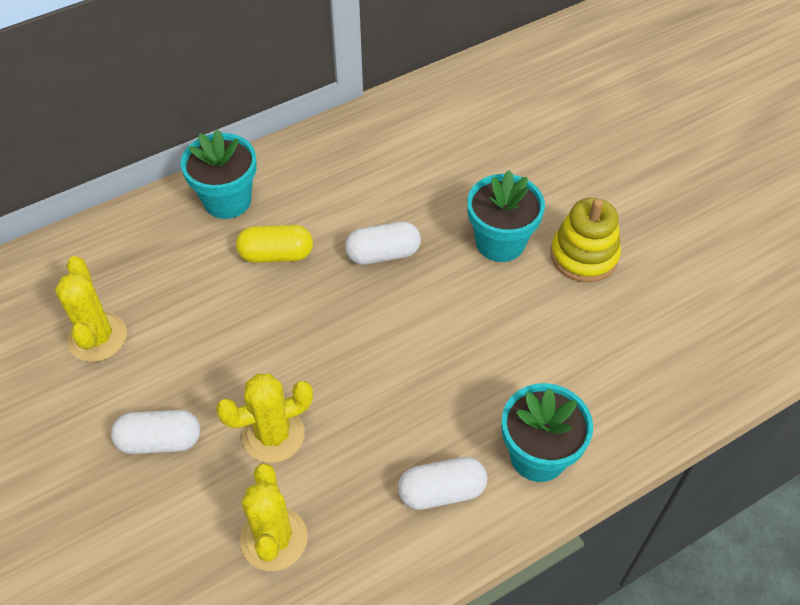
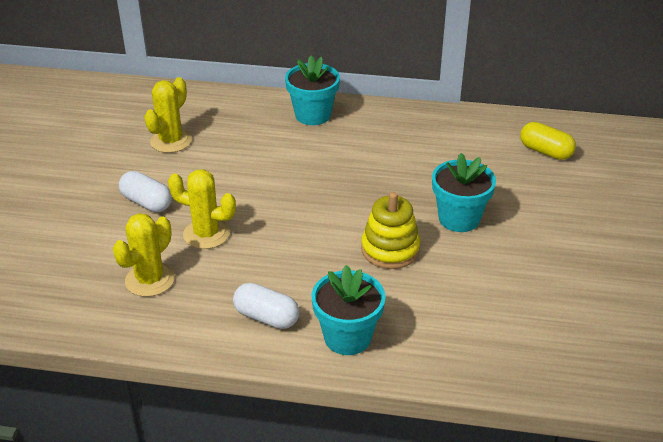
camera: 40 degrees right, 15 degrees down
yellow capsule [236,225,313,263] -> yellow capsule moved to [520,122,576,160]
white capsule [345,222,421,265] -> none
yellow stacking toy [550,198,621,282] -> yellow stacking toy moved to [361,192,420,269]

